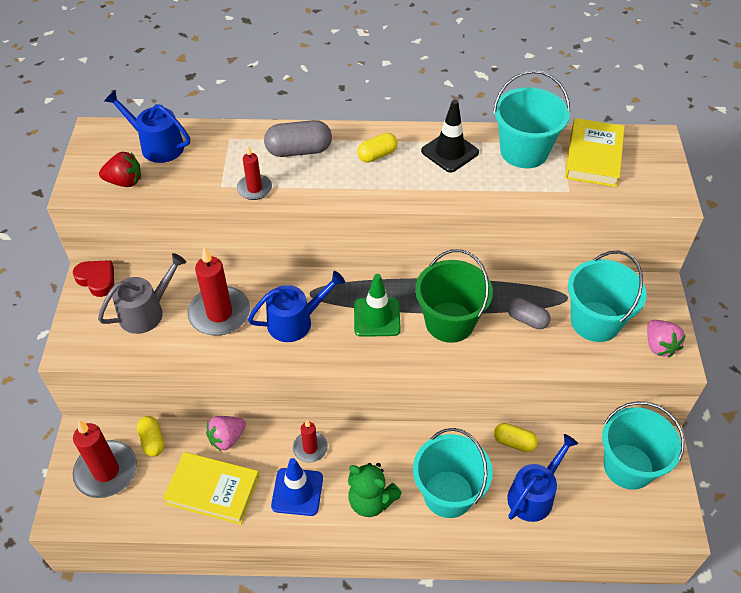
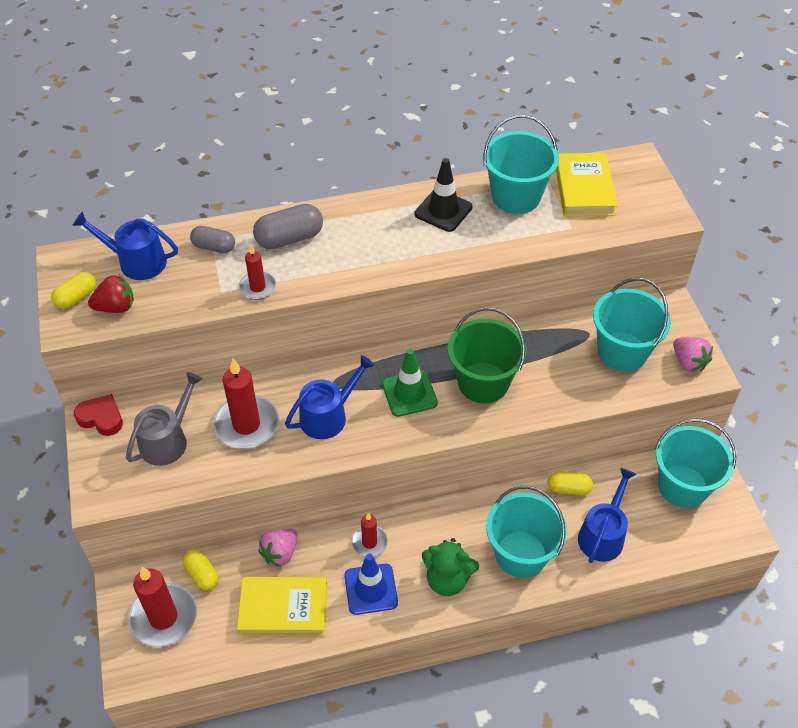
camera: 15 degrees left, 0 degrees up
yellow capsule [357,133,398,163] -> yellow capsule moved to [51,272,96,309]
grey capsule [507,298,551,329] -> grey capsule moved to [190,226,235,253]

